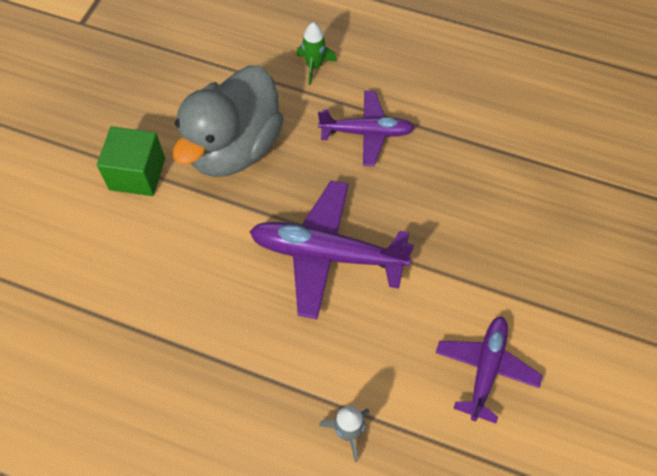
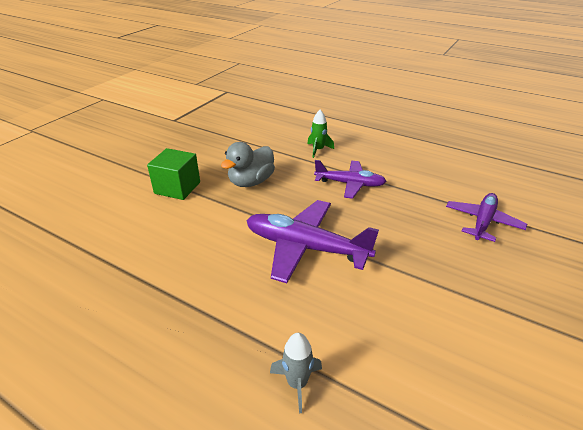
camera: 10 degrees right, 25 degrees down
grey duck [173,65,284,177] -> grey duck [221,142,275,187], size x0.63
purple plane [436,316,543,423] -> purple plane moved to [446,193,527,242]

